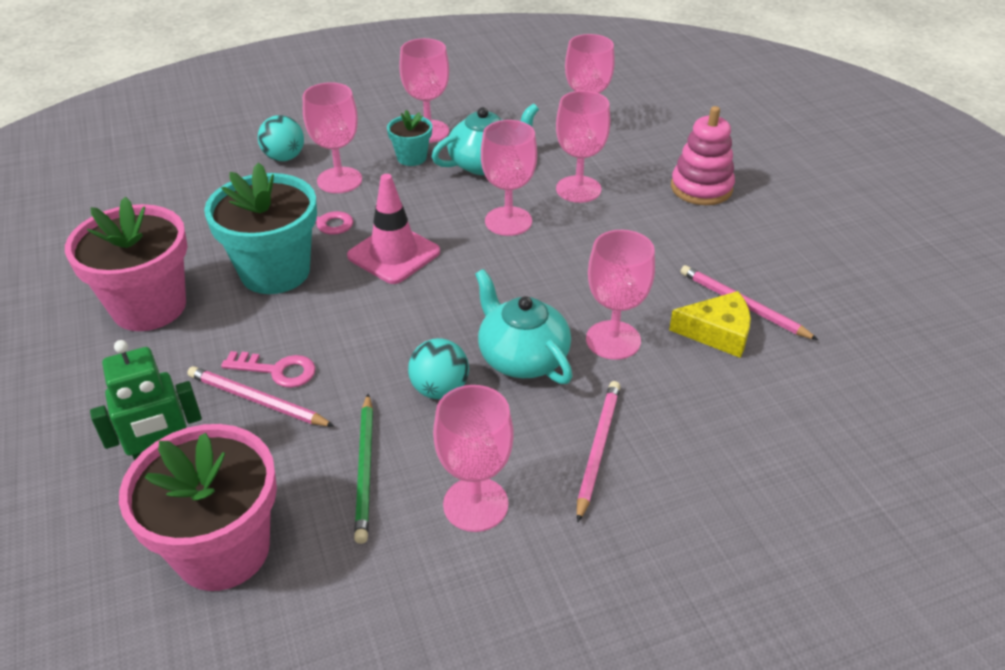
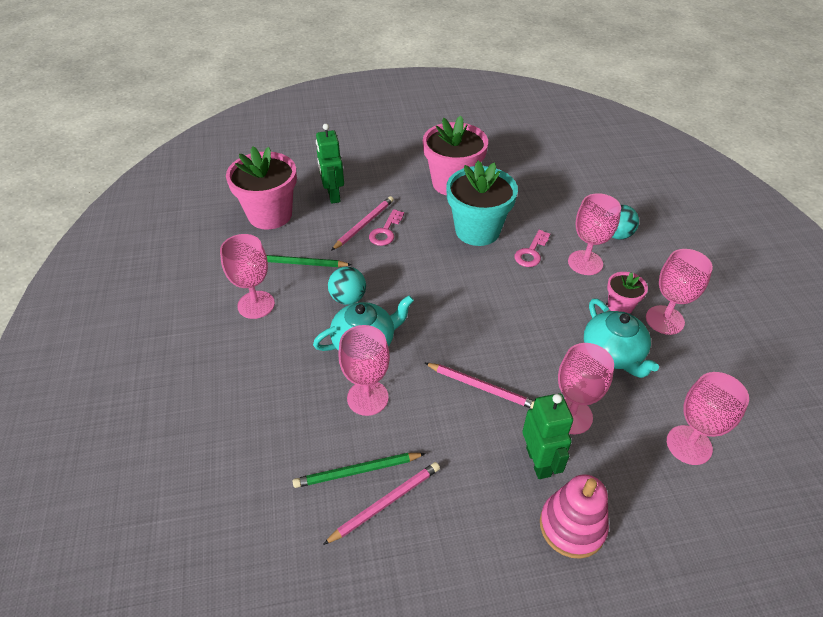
camera: 100 degrees right, 5 degrees up
pink traffic cone [347,174,440,284] -> none
turquoise flower pot [387,110,432,166] -> pink flower pot [607,272,648,314]
pink goblet [481,120,537,236] -> none
pink pencil [577,381,620,522] -> pink pencil moved to [425,363,535,409]
yellow cheese [669,291,751,358] -> green pencil [293,453,426,488]
none -> green robot [522,393,573,479]

